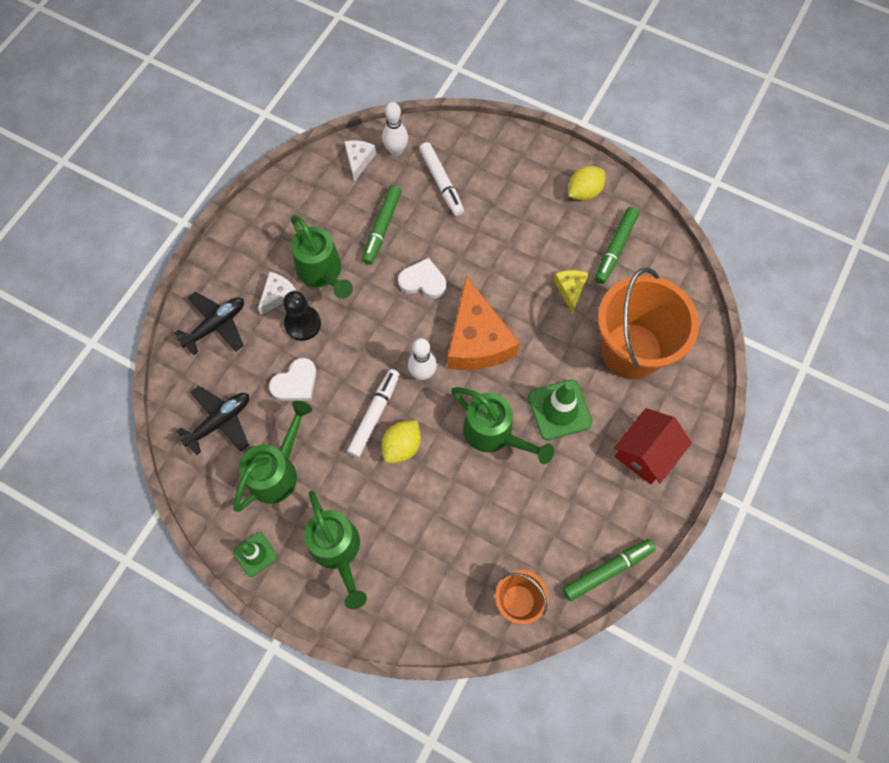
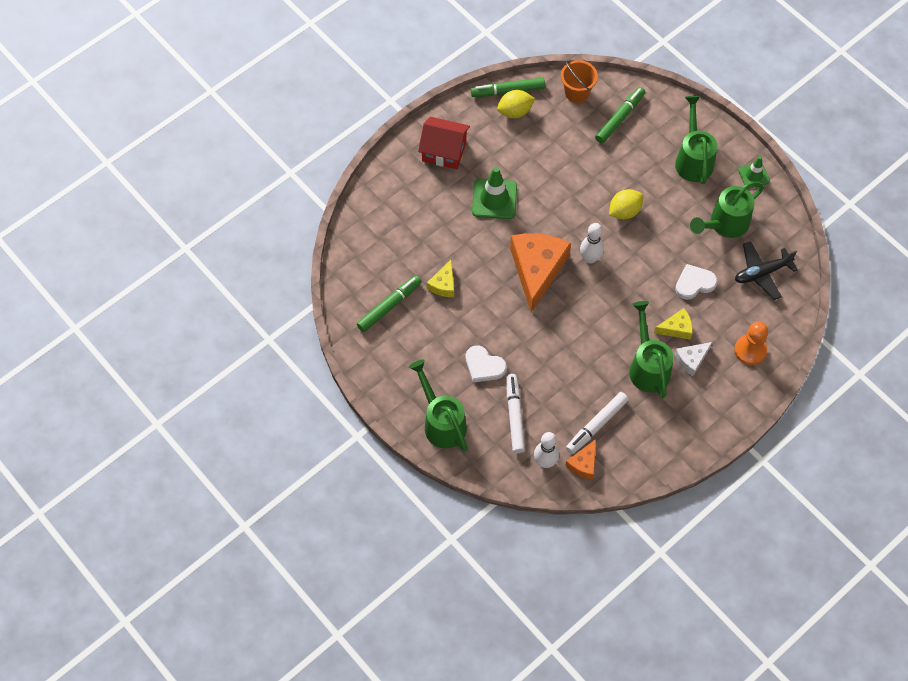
camera: 160 degrees left, 5 degrees down
black plane [175,292,244,355] -> orange pawn [734,322,768,365]
black pawn [283,291,321,341] -> yellow cheese [654,308,693,339]
white cheese [344,140,376,182] -> orange cheese [565,439,596,480]
white marker [347,369,400,458] -> white marker moved to [566,392,629,454]
green marker [362,185,402,264] -> green marker moved to [595,87,645,143]
white heart [398,258,447,298] -> white heart moved to [466,346,506,383]
green watering can [451,387,554,464] -> green watering can moved to [409,360,467,452]
yellow lemon [569,166,605,201] -> yellow lemon moved to [497,90,535,118]
orange bucket [598,268,699,380] -> none
red house [614,408,692,485] -> red house turned 45 degrees clockwise [418,117,470,169]

